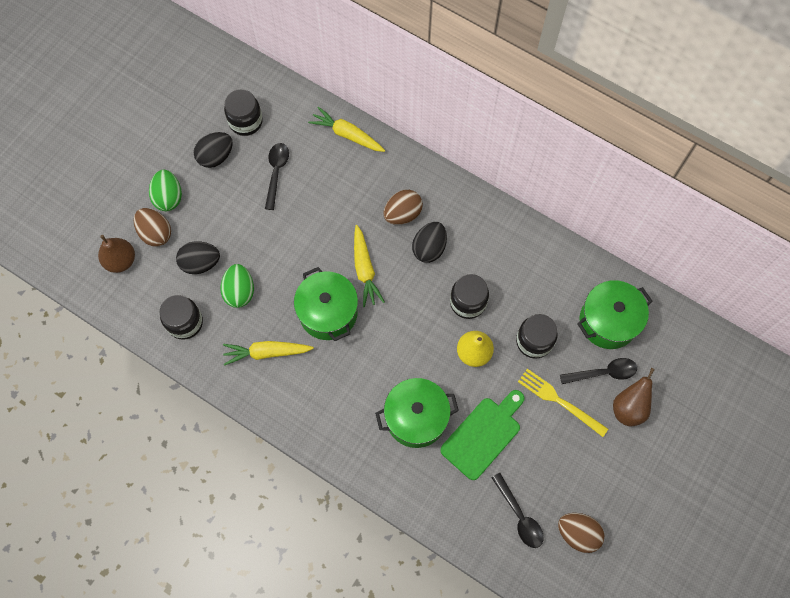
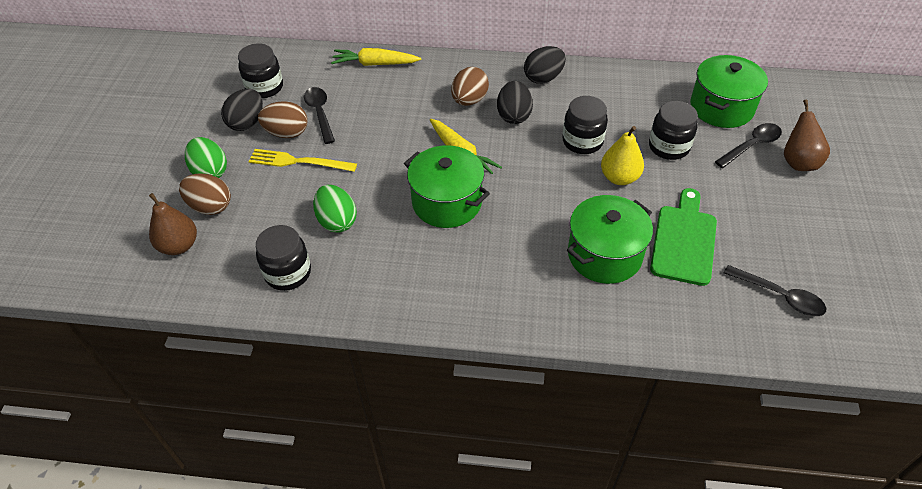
camera: 25 degrees left, 20 degrees down
black egg [176,241,220,274] -> black egg moved to [524,46,566,84]
yellow carrot [223,341,314,366] -> none
yellow fork [518,369,608,437] -> yellow fork moved to [248,149,357,172]
brown egg [558,513,604,553] -> brown egg moved to [258,101,308,138]

